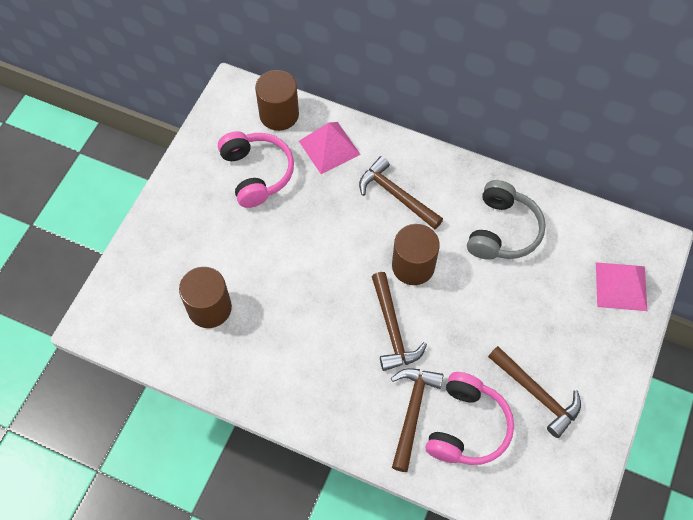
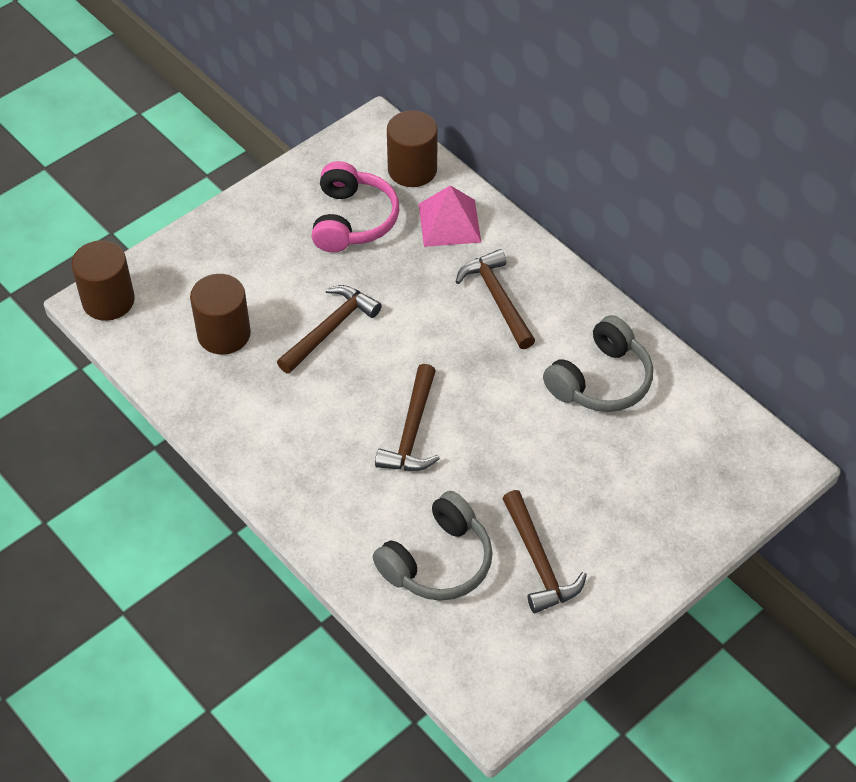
camera: 25 degrees right, 10 degrees down
brown hammer [391,368,443,472] -> brown hammer moved to [277,285,382,374]
brown cylinder [392,224,440,285] -> brown cylinder moved to [71,240,135,321]
pink headphones [426,372,514,465] -> grey headphones [373,491,493,601]
pink pyramid [596,262,647,311] -> none

